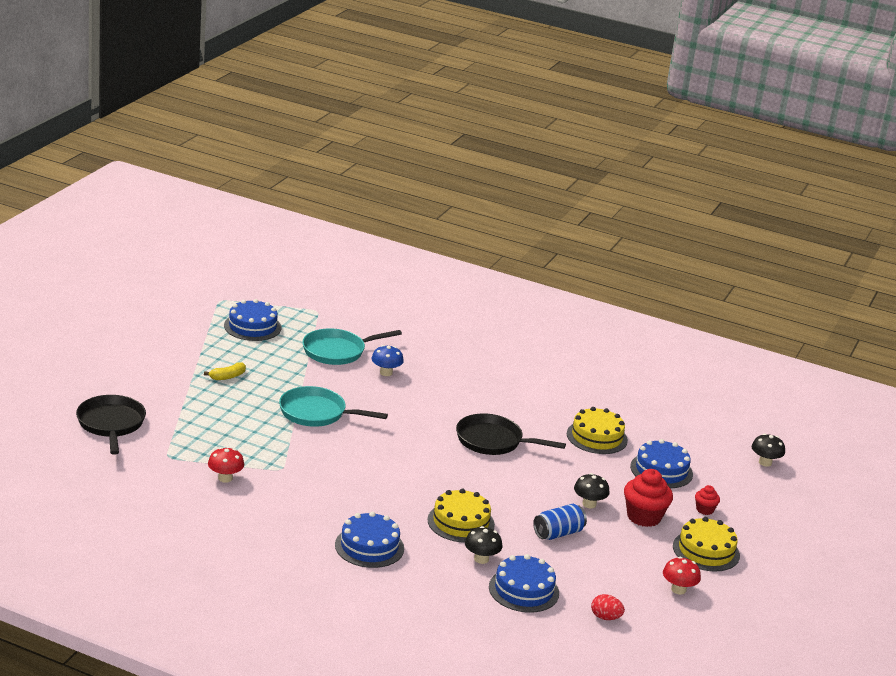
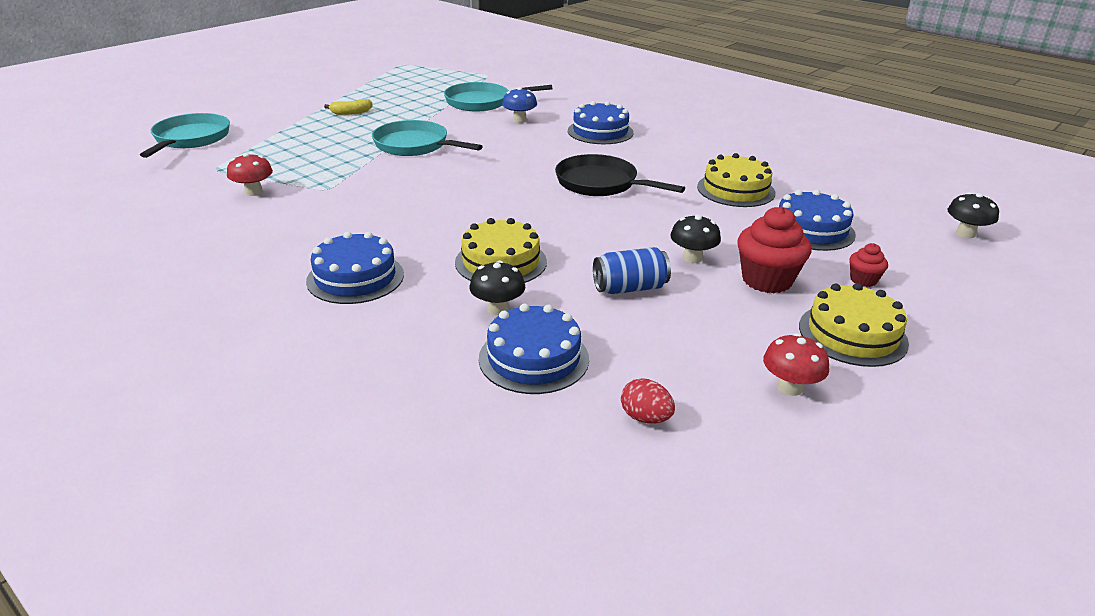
camera: 20 degrees right, 5 degrees up
black pan [76,395,146,455] -> turquoise pan [140,113,230,158]
blue cake [224,299,282,341] -> blue cake moved to [568,101,634,144]

